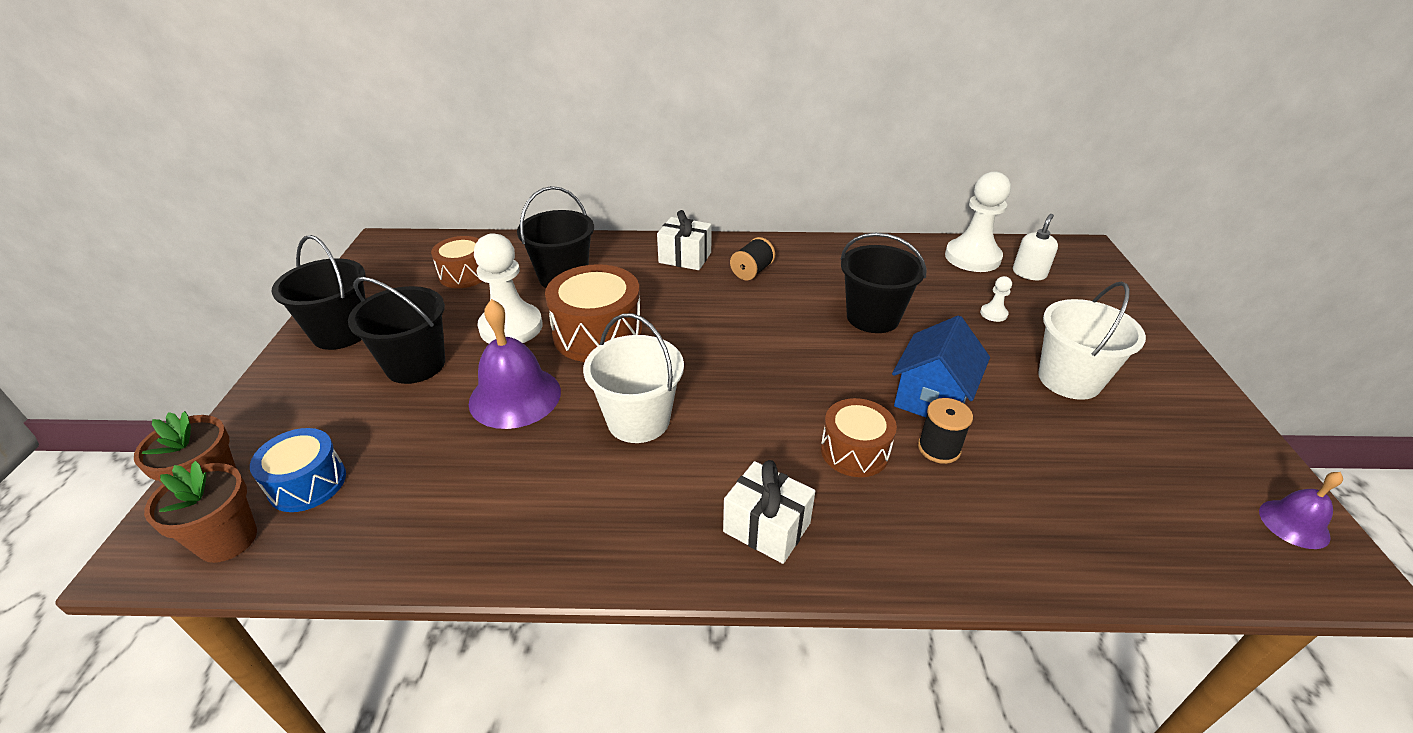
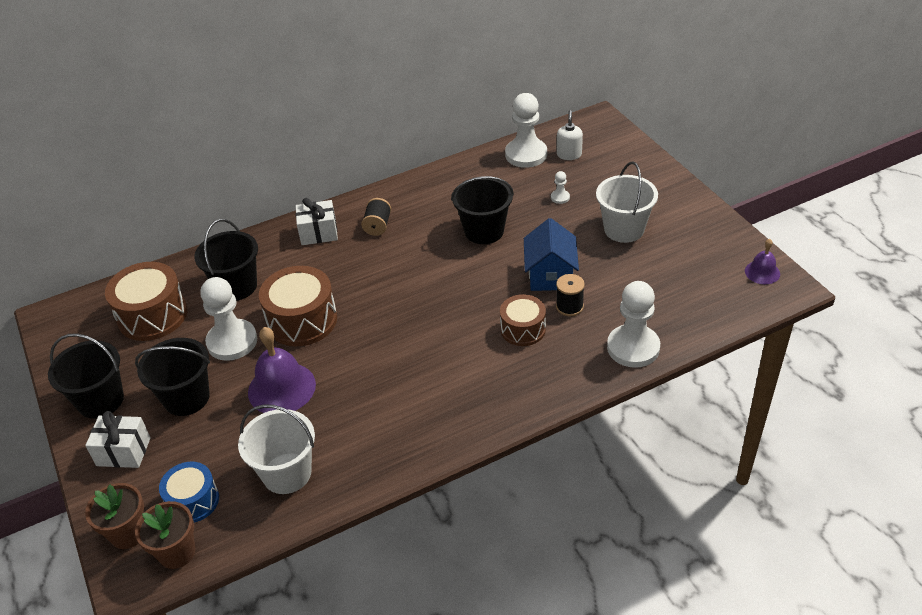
camera: 25 degrees left, 5 degrees up
brown drum [431,236,483,288] -> brown drum [105,262,187,341], size x1.60
white bucket [583,313,684,443] -> white bucket moved to [238,404,315,494]
white gift [723,460,815,564] -> white gift moved to [85,411,151,468]
none -> white pawn [607,281,660,368]

